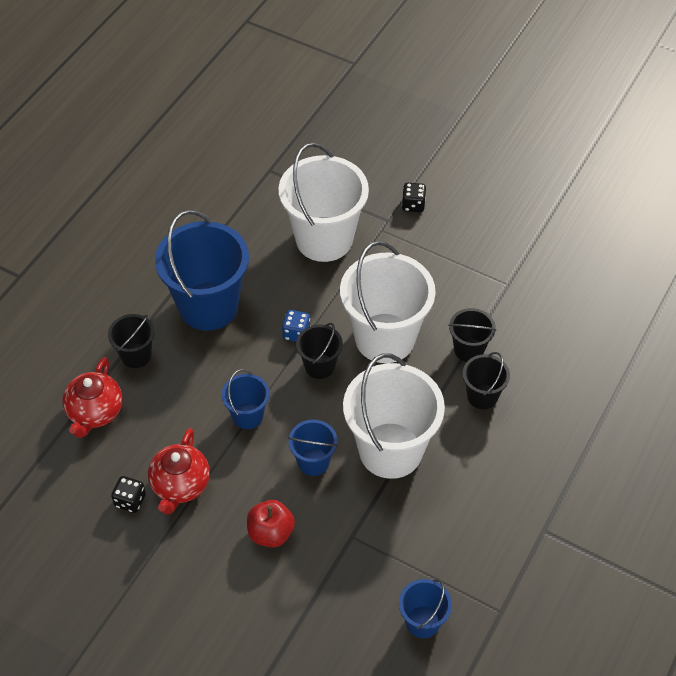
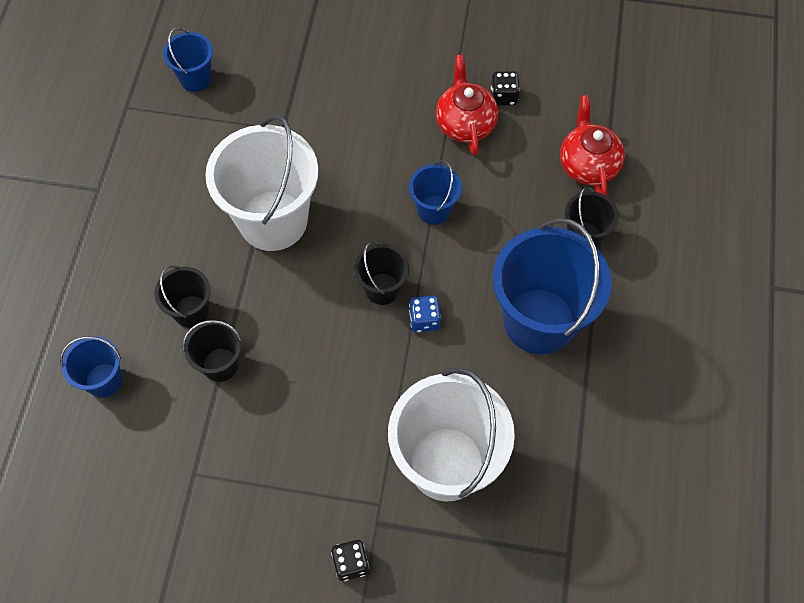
camera: 160 degrees right, 10 degrees up
red apple [247,500,295,547] -> none
blue bucket [288,420,338,476] -> blue bucket moved to [60,336,122,398]
white bucket [340,241,436,363] -> none

